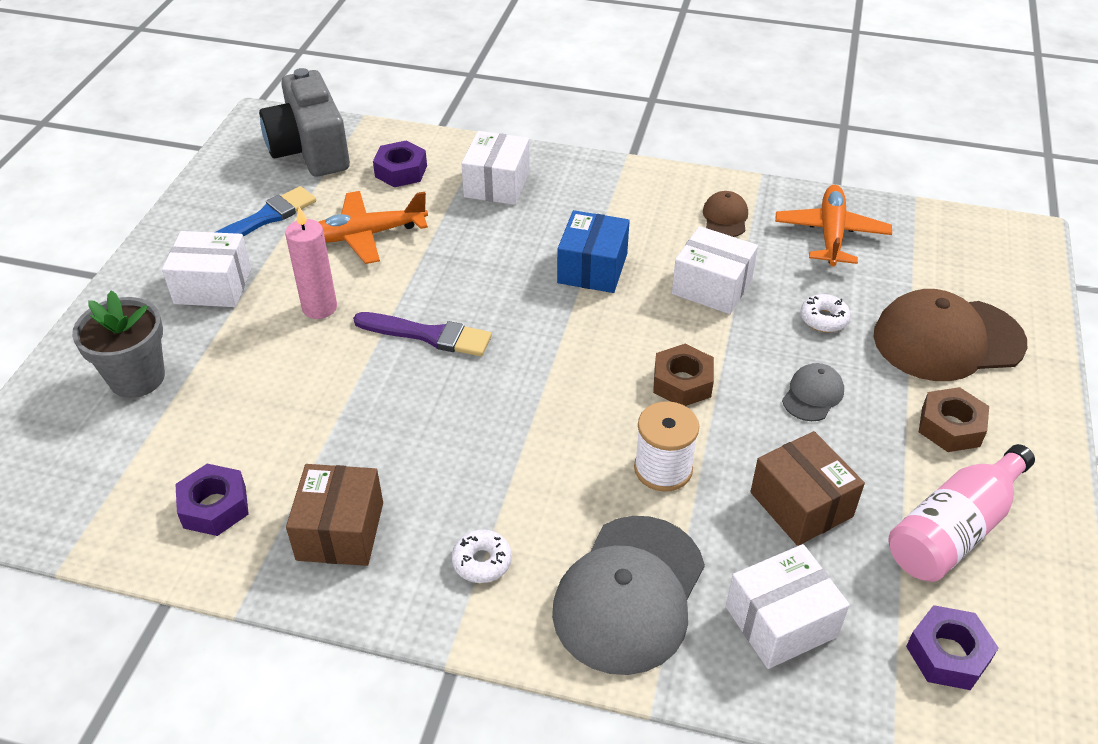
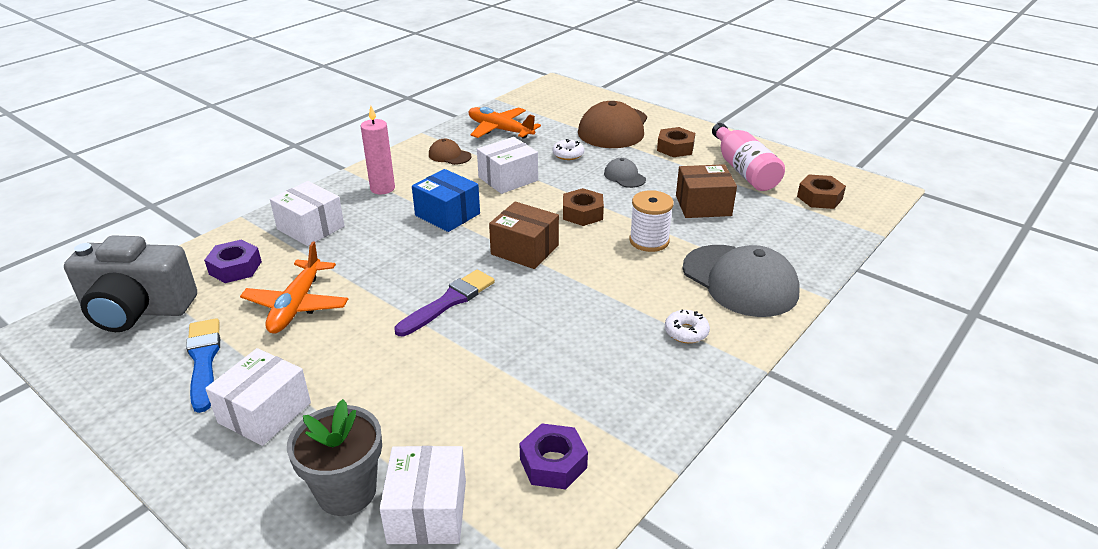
camera: 65 degrees left, 10 degrees down
pink candle [285,207,337,319] -> pink candle moved to [361,106,395,194]
brown box [286,464,383,566] -> brown box moved to [489,201,559,269]
white box [726,544,850,669] -> white box moved to [379,446,466,544]
purple nut [906,605,999,690] -> brown nut [797,175,846,209]

